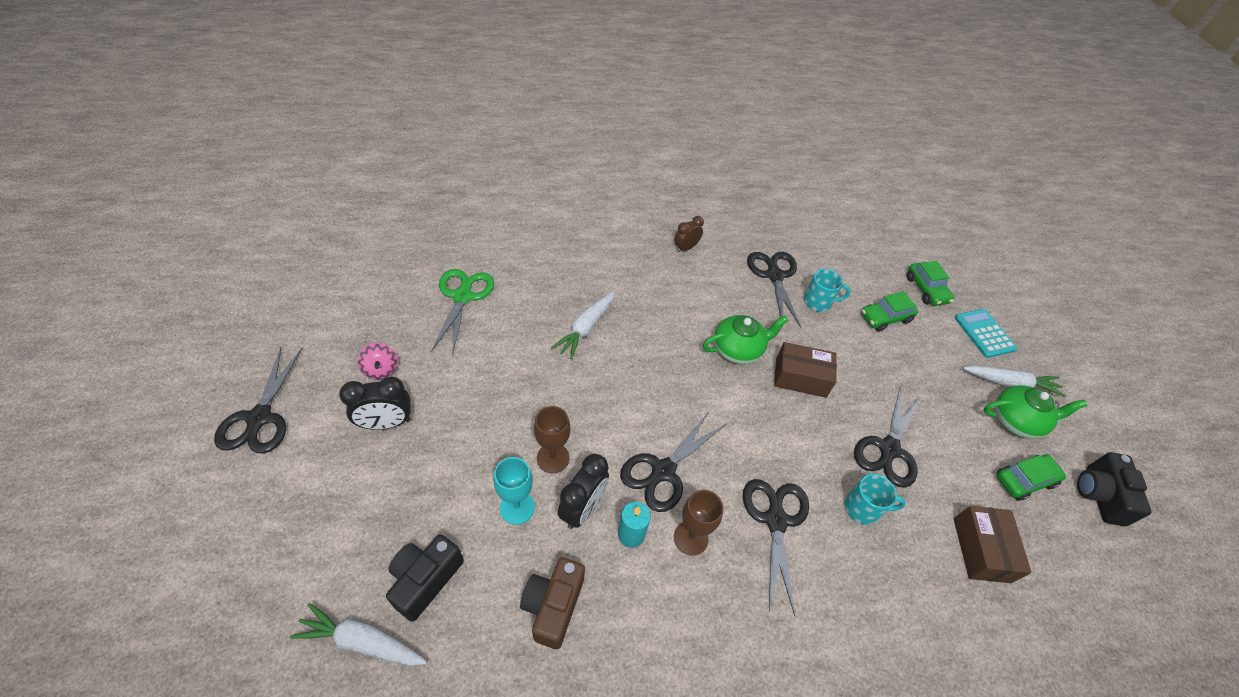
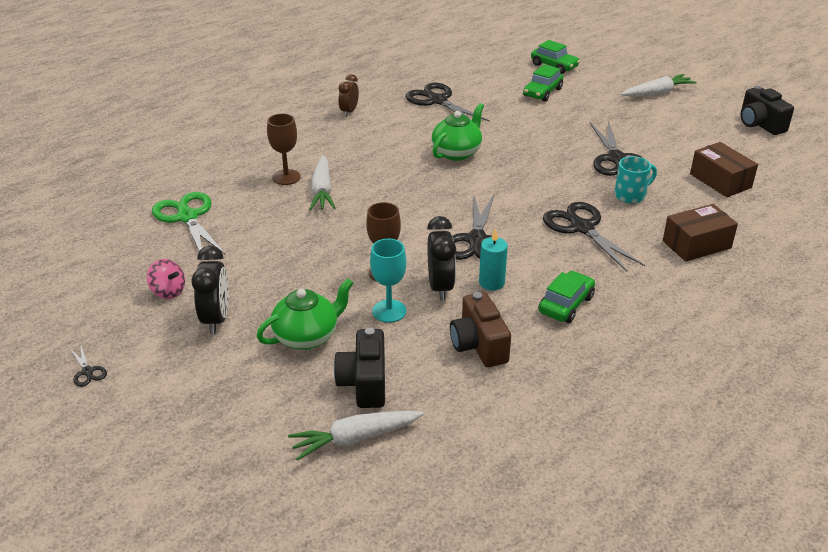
camera: 30 degrees left, 15 degrees down
black scissors [214,347,303,454] -> black scissors [70,346,107,387], size x0.44
black clock [339,377,411,430] -> black clock turned 45 degrees counterclockwise [191,246,229,334]
brown goblet [674,490,723,556] -> brown goblet moved to [267,113,301,185]
brown box [774,342,837,398] -> brown box moved to [663,204,738,262]
turquoise mug [804,269,851,312] -> none
turquoise calculator [954,309,1017,358] -> none
green teapot [983,385,1088,439] -> green teapot moved to [256,278,353,350]
green car [997,454,1067,501] -> green car moved to [538,271,595,323]

